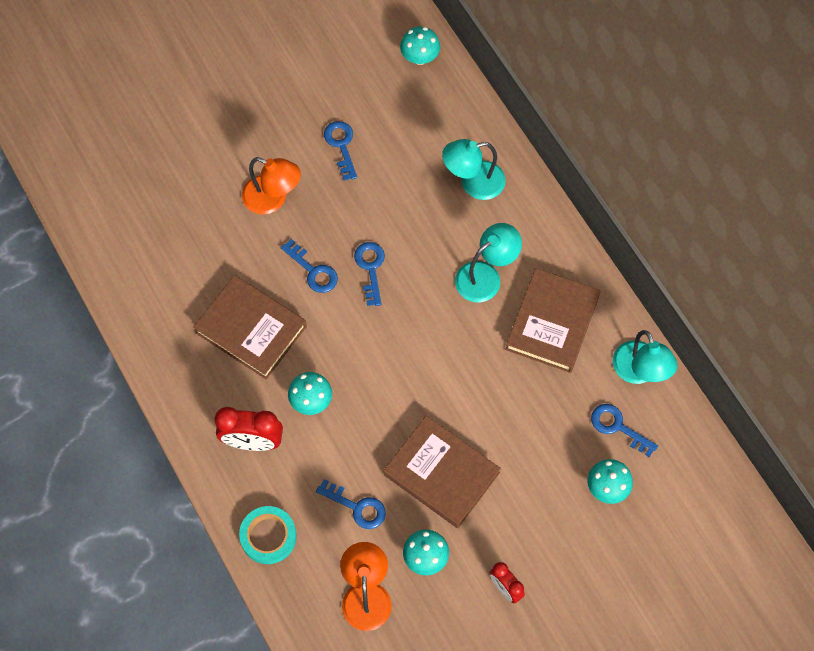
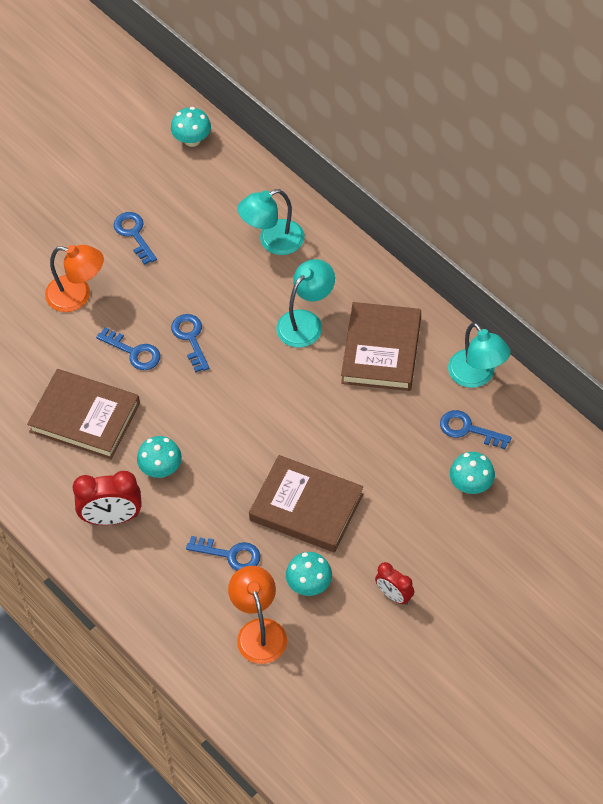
camera: 10 degrees left, 10 degrees down
turquoise tape [239,506,296,564] -> none

